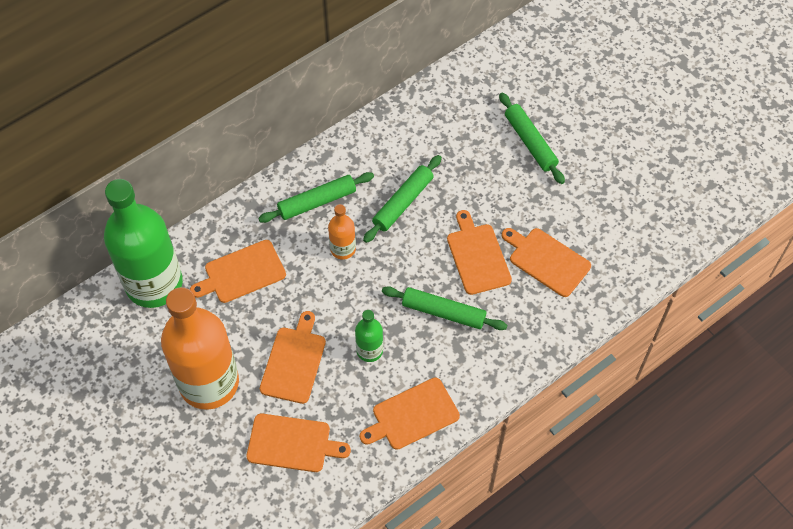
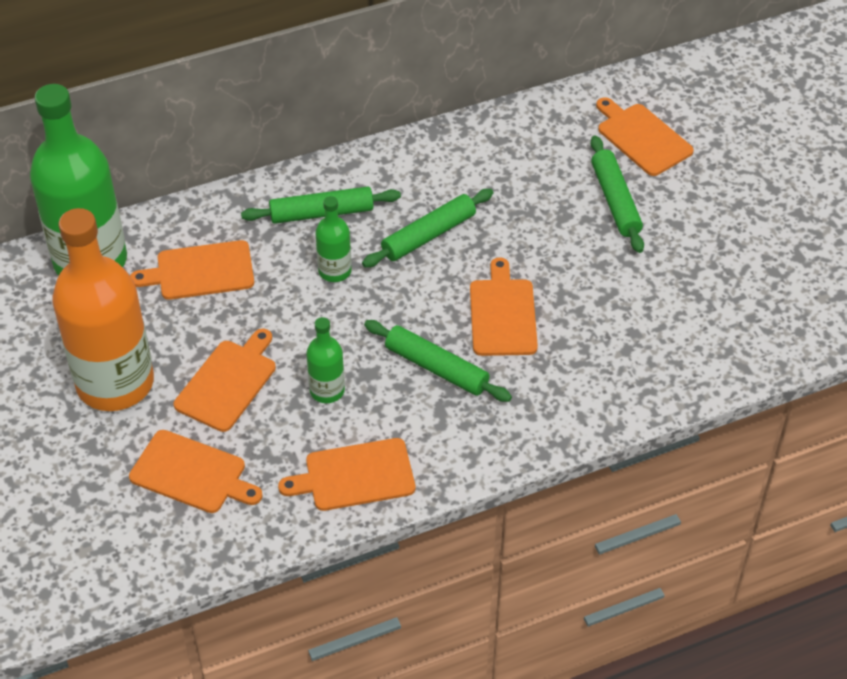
camera: 15 degrees right, 10 degrees down
orange bottle [328,204,356,260] -> green bottle [315,196,352,282]
orange cutting board [502,228,591,297] -> orange cutting board moved to [596,97,694,176]

